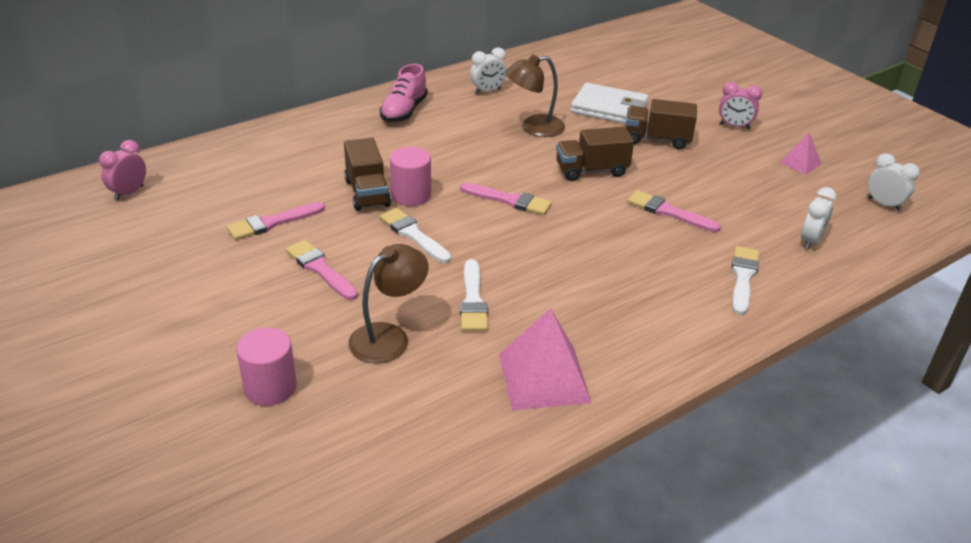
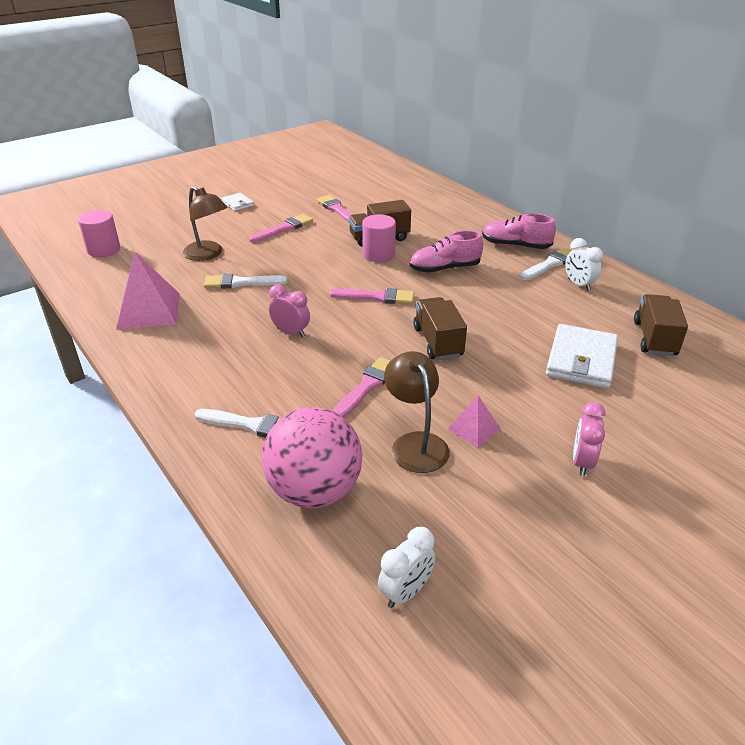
camera: 90 degrees right, 0 degrees up
pink clock [99,140,146,201] -> pink clock moved to [269,284,310,338]
pink cylinder [236,327,297,406] -> pink cylinder moved to [78,210,120,257]
white brush [379,208,451,263] -> white brush moved to [520,247,572,280]
pink brush [460,183,552,215] -> pink brush turned 105 degrees counterclockwise [329,288,414,304]
brown lamp [505,54,565,137] -> brown lamp moved to [384,351,450,473]
brown truck [626,99,697,150] -> brown truck moved to [634,294,688,356]
pink pyramid [779,133,822,175] -> pink pyramid moved to [448,396,500,447]
white clock [801,187,837,250] -> pink ball [262,407,362,508]
none -> white wallet [221,193,254,211]
none -> pink shoe [410,230,483,273]

